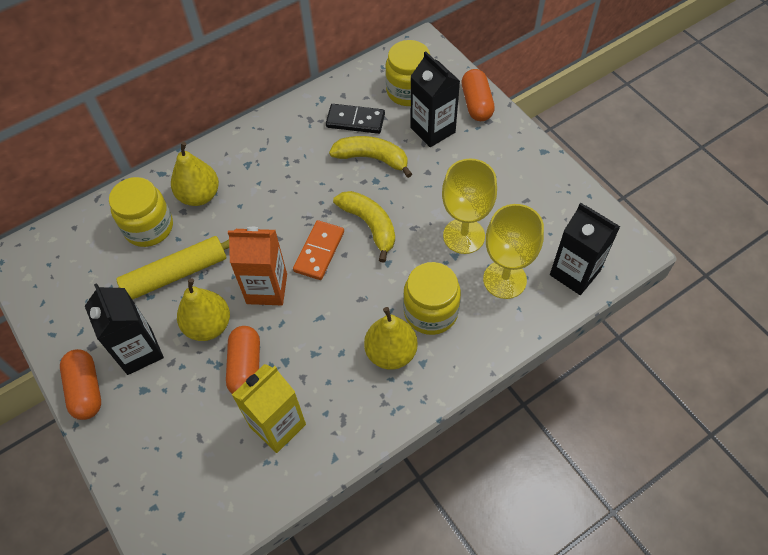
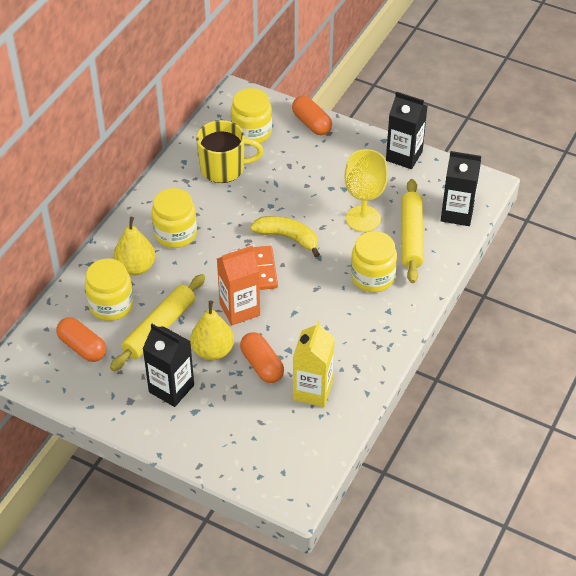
camera: 30 degrees left, 10 degrees down
orange capsule [60,349,101,420] -> orange capsule moved to [56,317,106,362]
black domino [326,104,385,134] -> yellow mug [196,120,263,183]
yellow banana [329,136,412,178] -> none
yellow pear [364,307,418,370] -> none
black carton [410,51,460,147] -> black carton moved to [386,91,427,169]
yellow goblet [483,204,544,299] -> yellow rolling pin [402,179,423,283]
none -> yellow jar [151,188,197,248]

